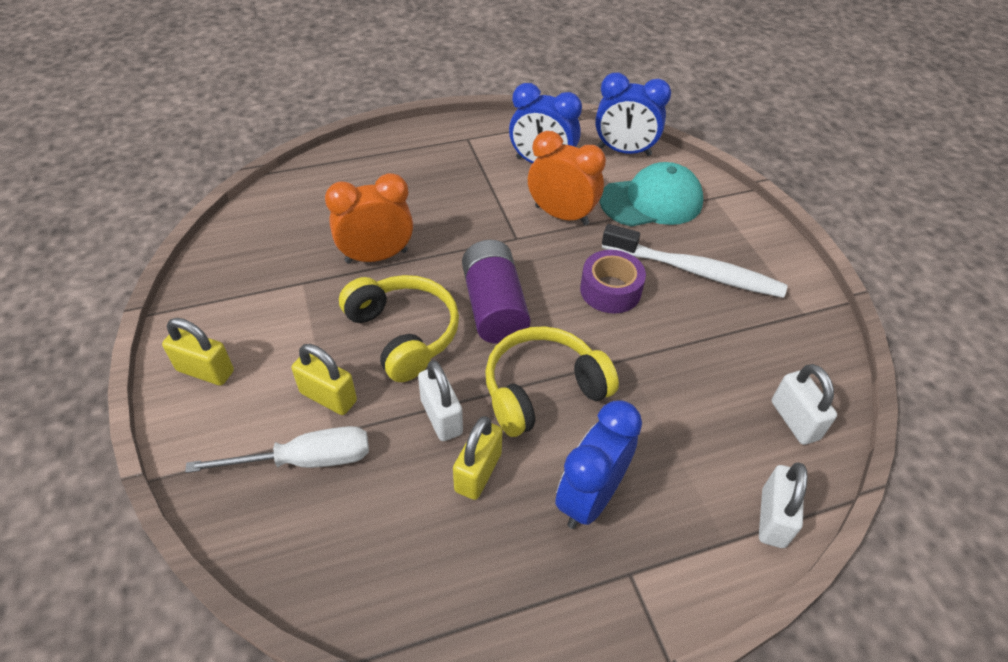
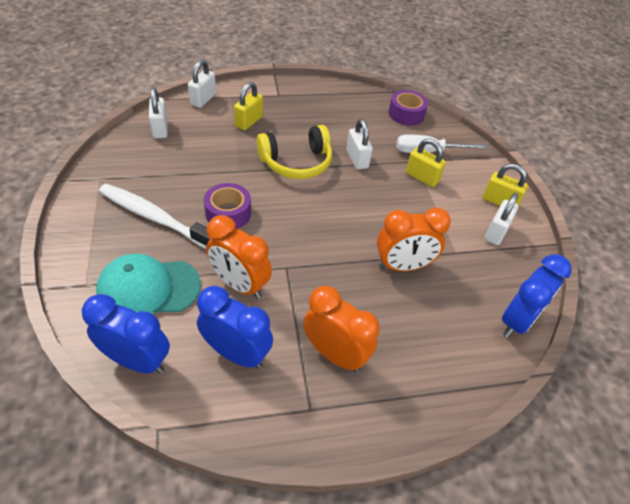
camera: 175 degrees left, 0 degrees up
yellow headphones [339,275,459,382] -> none
yellow padlock [453,416,503,500] -> yellow padlock moved to [234,82,263,130]
purple battery [462,240,531,344] -> none
blue clock [555,401,642,529] -> blue clock moved to [502,254,571,338]
none -> orange clock [303,286,380,372]
none -> purple tape [389,90,428,125]
none -> white padlock [485,193,519,245]

